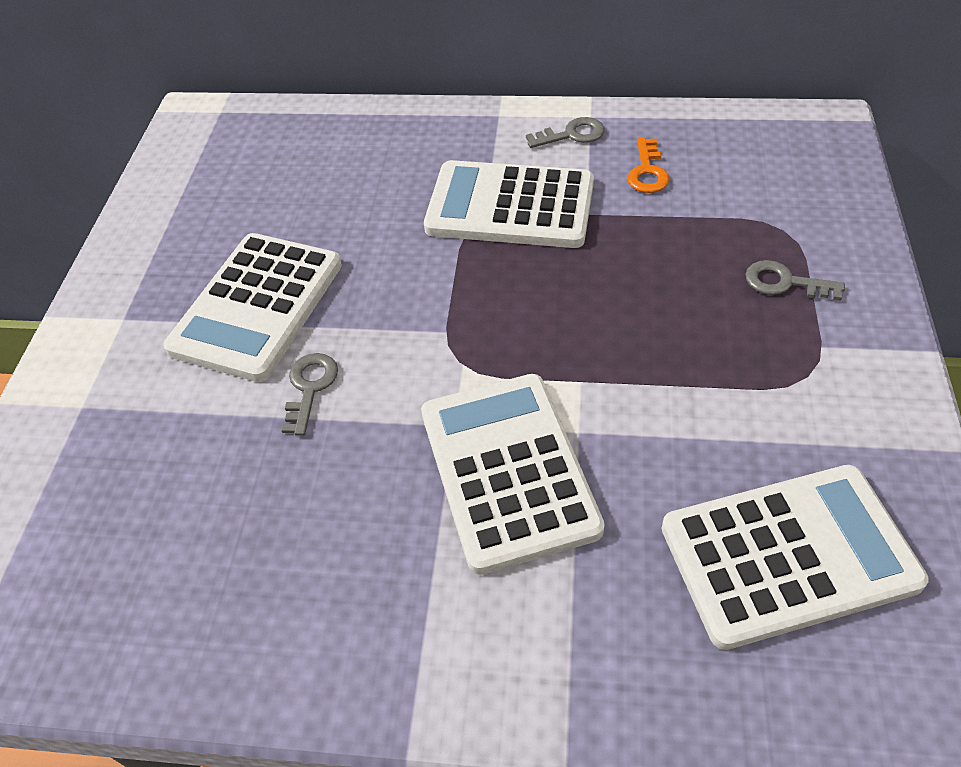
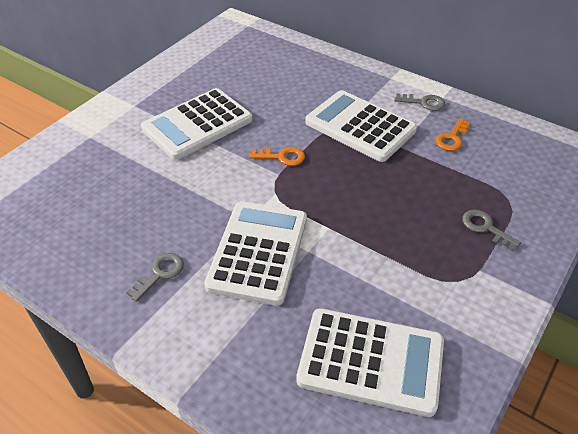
camera: 25 degrees right, 5 degrees down
grey key [281,353,338,436] -> grey key moved to [126,253,184,302]
none -> orange key [250,147,305,166]

